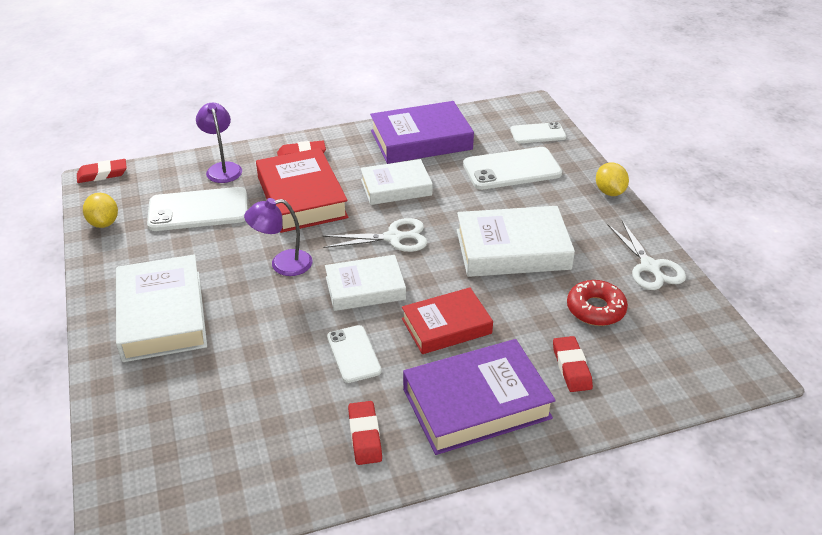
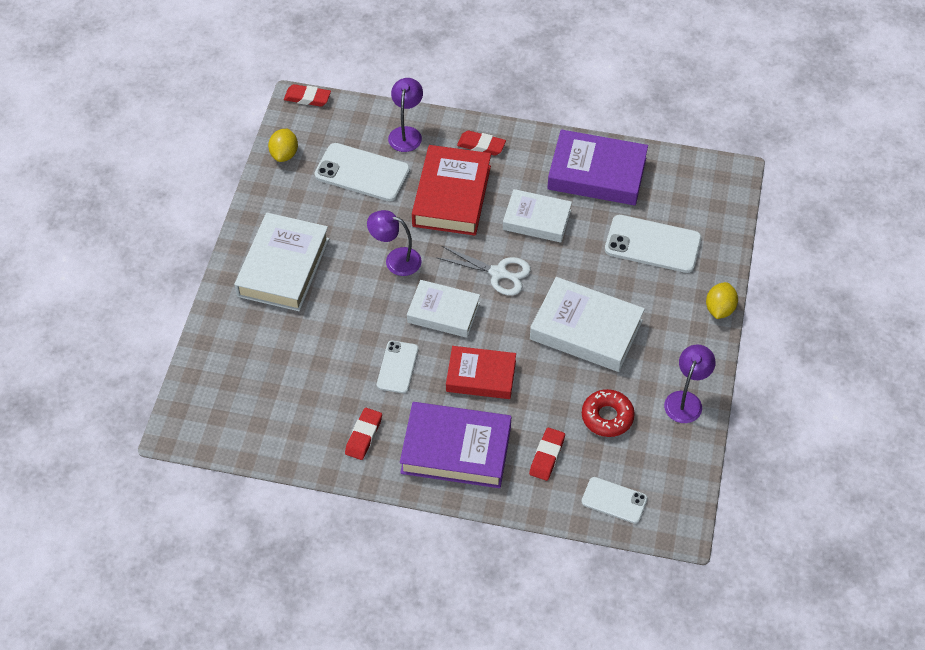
camera: 30 degrees right, 15 degrees up
white phone [510,122,566,143] -> white phone moved to [582,477,648,524]
white scissors [607,220,686,290] -> purple lamp [664,345,716,423]

